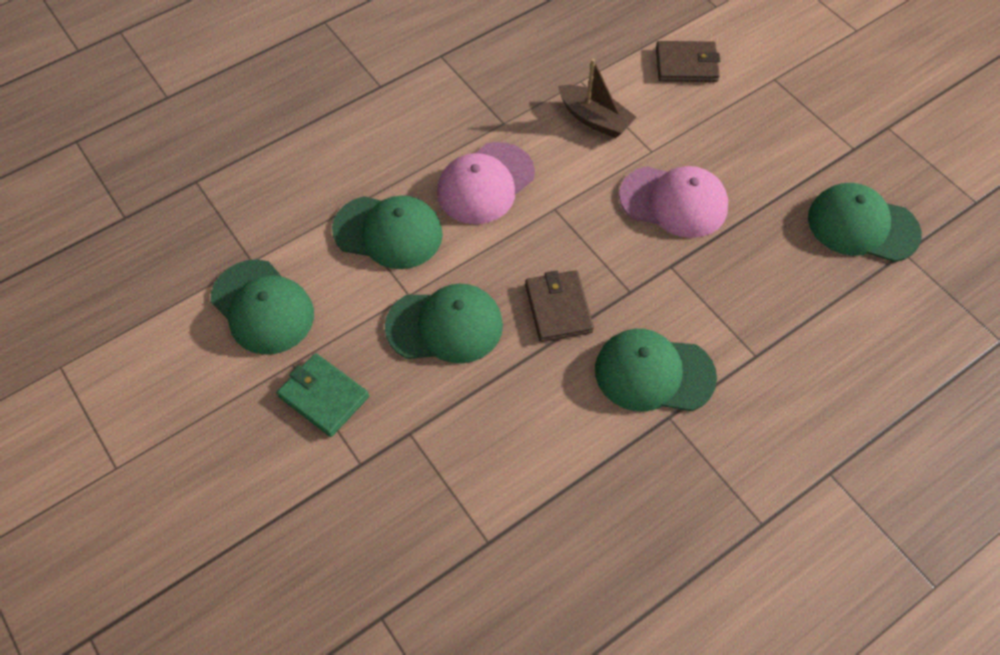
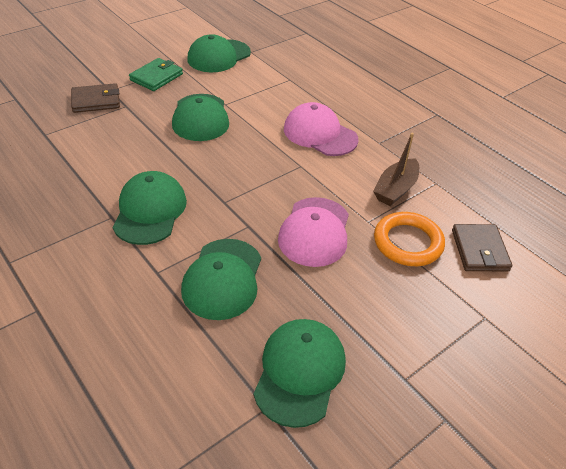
camera: 85 degrees right, 15 degrees down
green cap [332,195,443,269] -> green cap moved to [181,239,261,320]
brown wallet [525,270,594,342] -> brown wallet moved to [71,83,120,113]
none -> orange ring [374,212,445,266]

